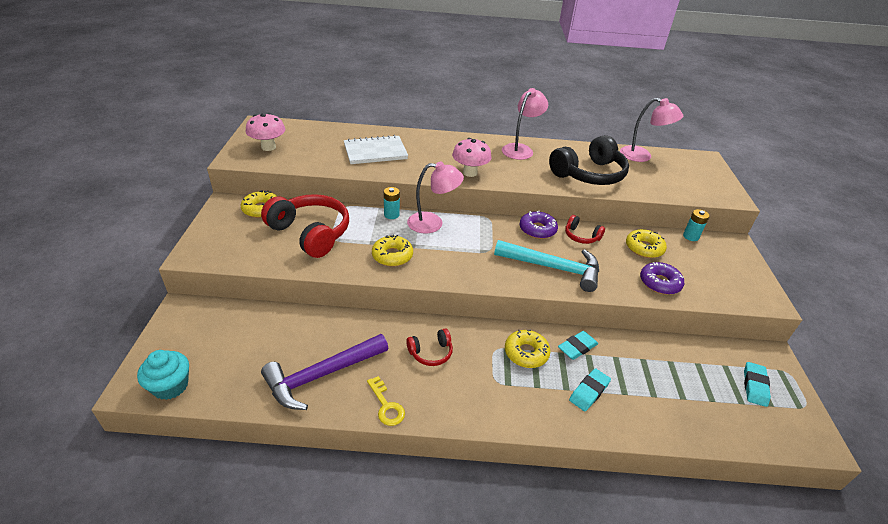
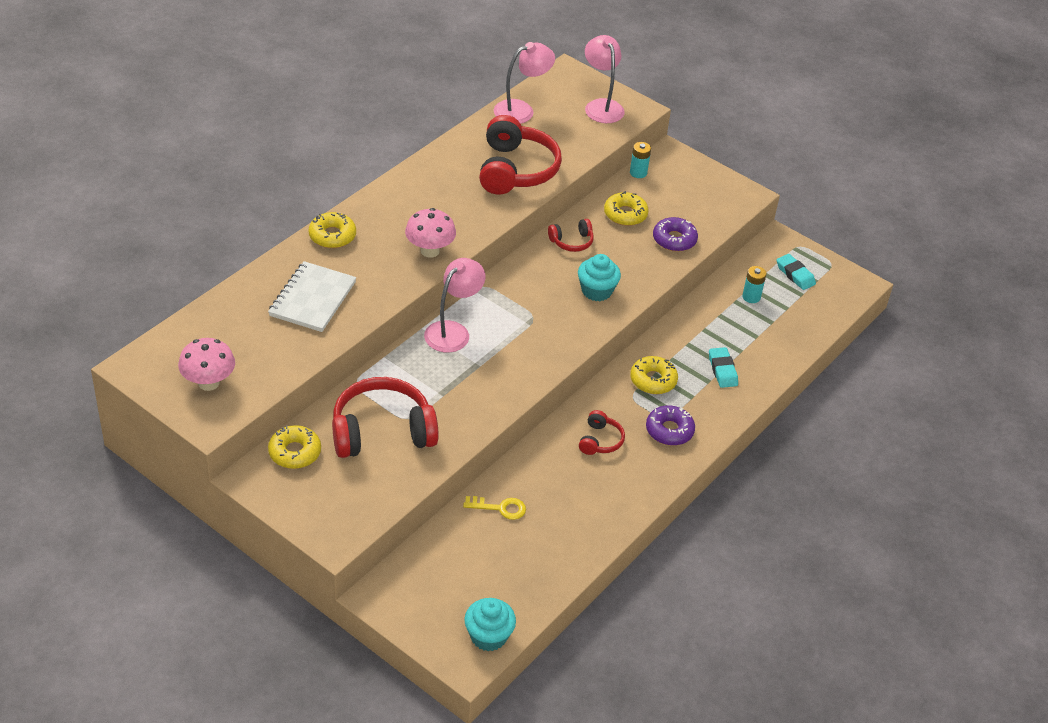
camera: 55 degrees left, 5 degrees up
purple hammer [261,334,388,410] -> none
yellow key [367,376,405,426] -> yellow key moved to [463,496,526,520]
yellow donut [372,235,413,267] -> yellow donut moved to [309,212,356,248]
turquoise battery [384,187,400,219] -> turquoise battery moved to [742,266,767,303]
turquoise hammer [494,240,599,292] -> turquoise cupcake [578,254,621,301]
pink lamp [502,88,548,160] -> pink lamp moved to [585,35,625,123]
purple donut [520,211,558,239] -> purple donut moved to [646,405,695,446]
black headphones [549,135,629,185] -> red headphones [479,115,562,194]
turquoise eraser [558,331,598,360] -> none

